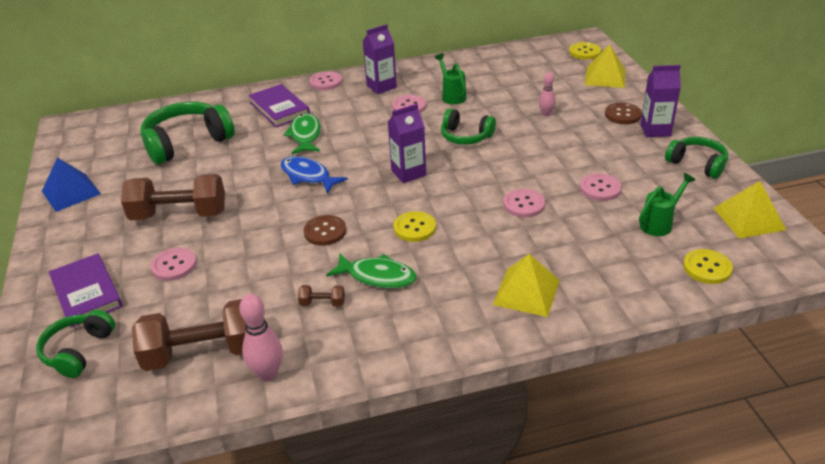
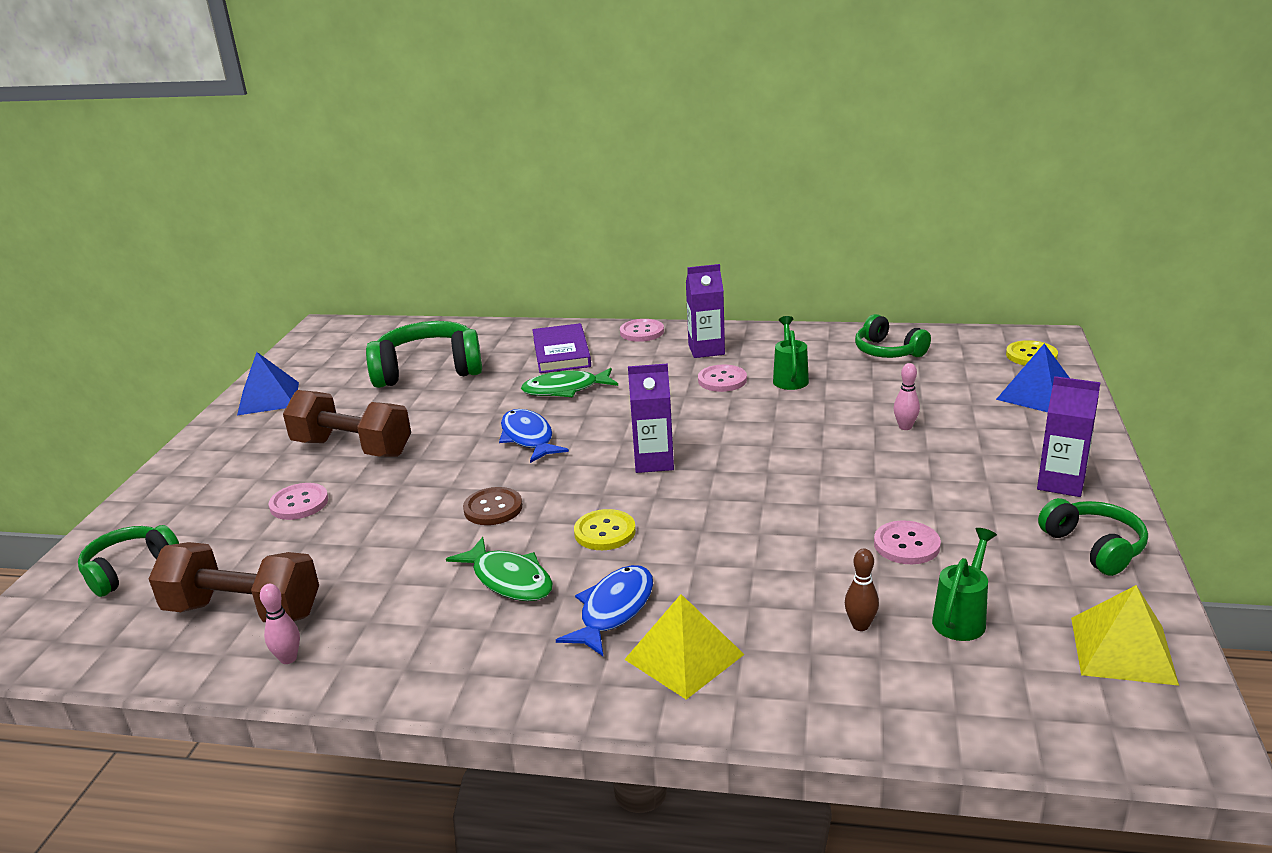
camera: 25 degrees right, 10 degrees down
purple book [49,253,123,328] -> none
pink bowling pin [239,294,283,381] -> pink bowling pin [260,584,300,664], size x0.63
green fish [283,113,321,154] -> green fish turned 120 degrees counterclockwise [521,368,618,397]
brown dumbbell [298,285,345,307] -> none
green headphones [441,109,496,145] -> green headphones moved to [855,314,931,358]
pink button [503,189,545,217] -> none
yellow pyramid [585,44,626,88] -> blue pyramid [996,343,1070,412]
brown button [605,102,642,124] -> none
green watering can [639,173,695,236] -> green watering can turned 45 degrees counterclockwise [932,528,997,641]
yellow button [683,249,733,284] -> none
none -> blue fish [556,565,653,656]
none -> brown bowling pin [845,549,879,631]

